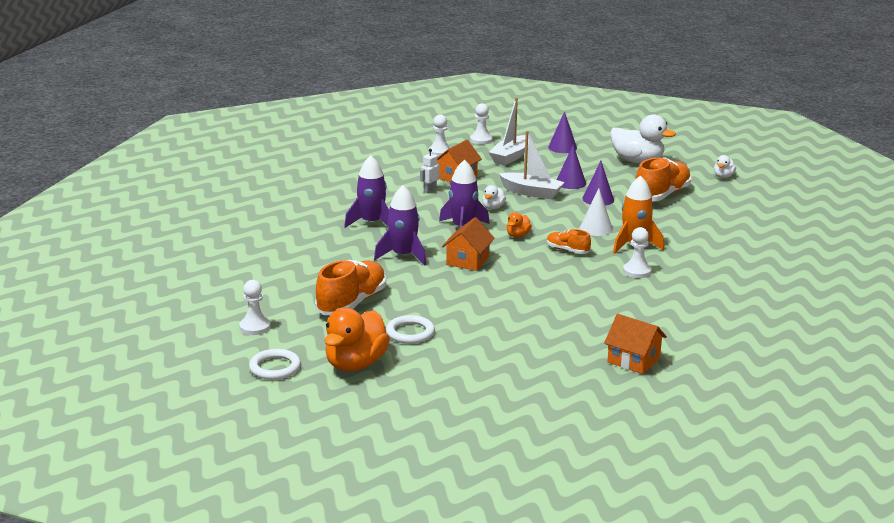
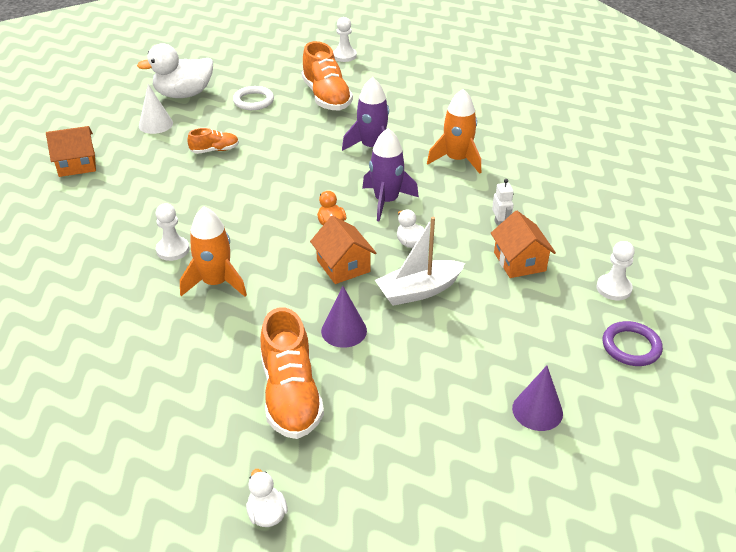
camera: 130 degrees right, 15 degrees up
white ring [249,349,301,380] -> none
orange duck [324,308,390,371] -> none
purple rocket [344,155,389,228] -> orange rocket [427,89,481,174]
orange house [442,217,495,271] -> orange house moved to [310,216,376,284]
white pawn [470,103,493,145] -> purple ring [603,321,663,366]
white boat [489,98,529,166] -> none
orange shoe [547,229,591,254] -> orange shoe moved to [187,128,239,154]
purple cone [557,145,586,189] -> none
white cone [580,189,613,236] -> white cone moved to [139,84,173,134]
white duck [610,114,676,163] -> white duck moved to [137,43,213,98]

